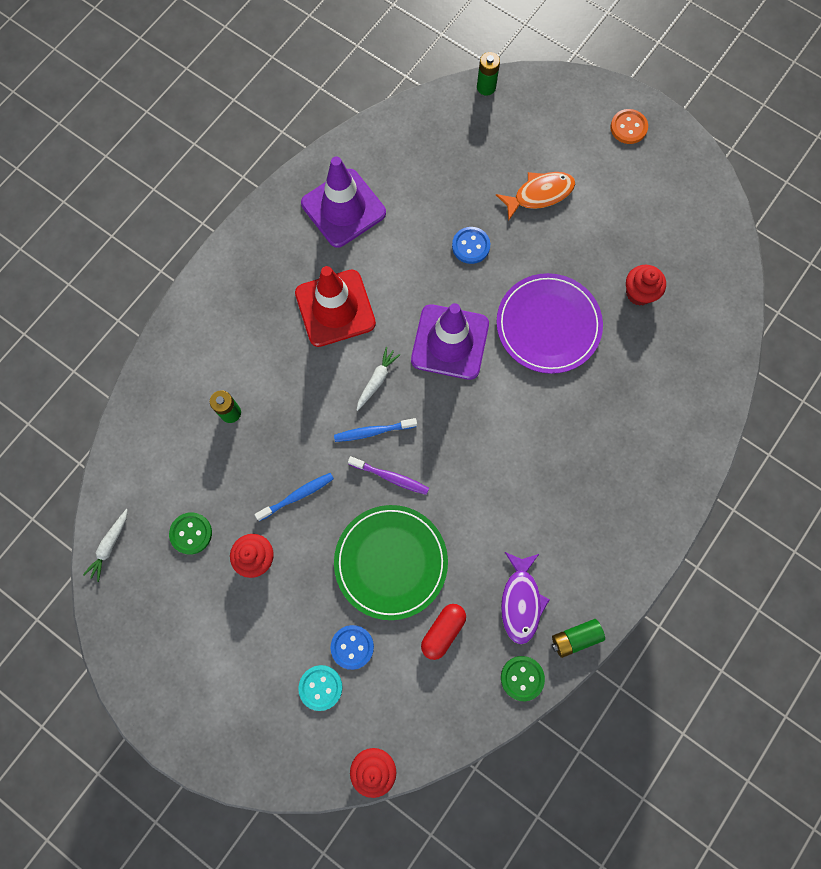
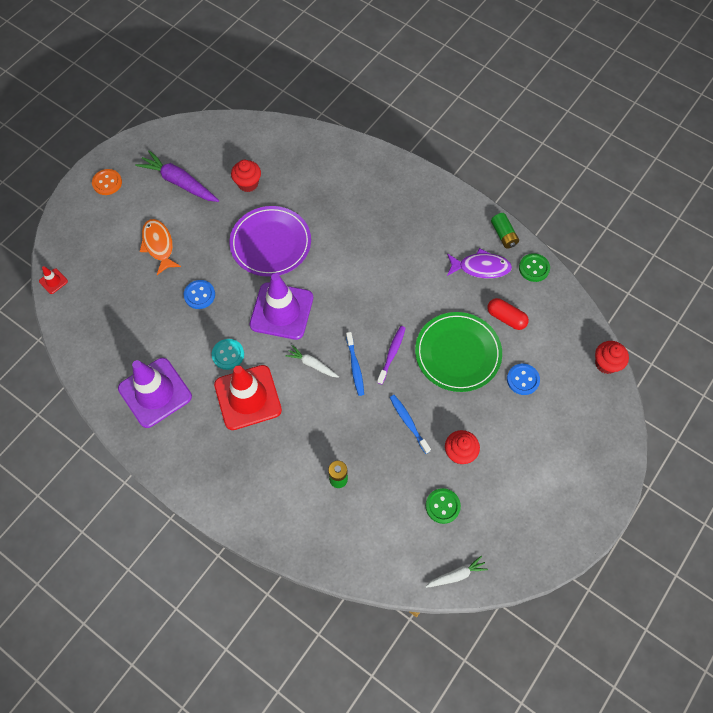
camera: 90 degrees left, 10 degrees down
white carrot [83,509,128,582] -> white carrot turned 45 degrees counterclockwise [425,556,488,588]
turquoise button [298,665,343,711] -> turquoise button moved to [212,339,244,370]
green battery [477,52,500,96] -> red traffic cone [39,266,68,294]
none -> purple carrot [136,150,219,202]

